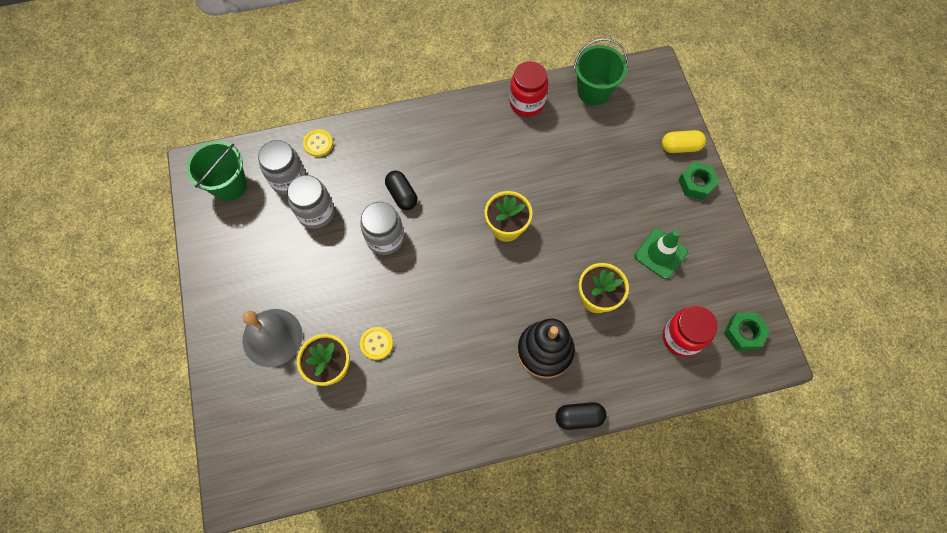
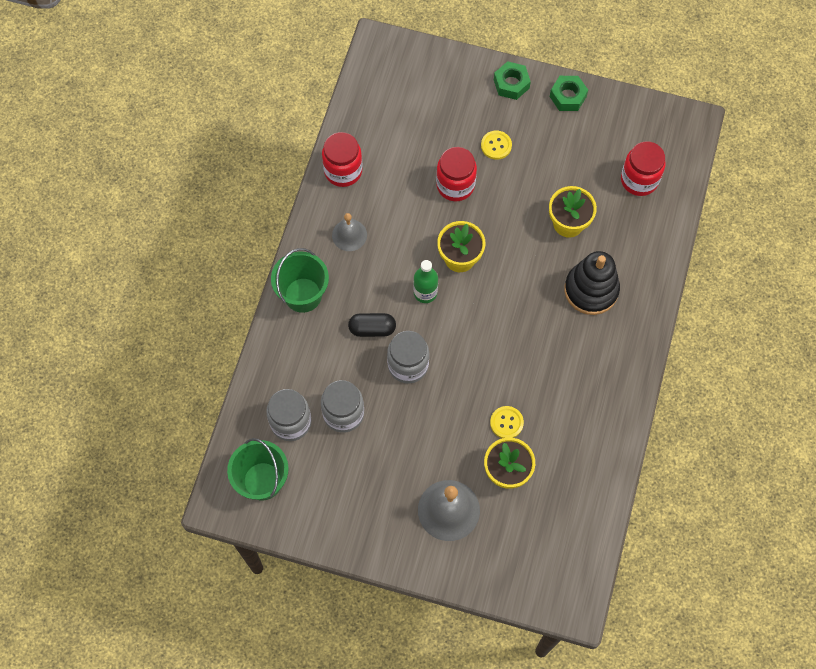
camera: 60 degrees left, 0 degrees up
yellow button [303,129,333,157] -> yellow button moved to [481,131,512,160]
black capsule [556,402,607,430] -> none
green bucket [574,38,628,105] -> green bucket moved to [271,248,329,313]
green traffic cone [634,229,688,279] -> none
yellow capsule [662,130,706,153] -> none
green nut [724,313,770,351] -> green nut moved to [550,76,588,111]
none -> grey bell [332,213,367,251]
none -> green bottle [413,260,438,303]
none -> red jar [436,147,477,201]

